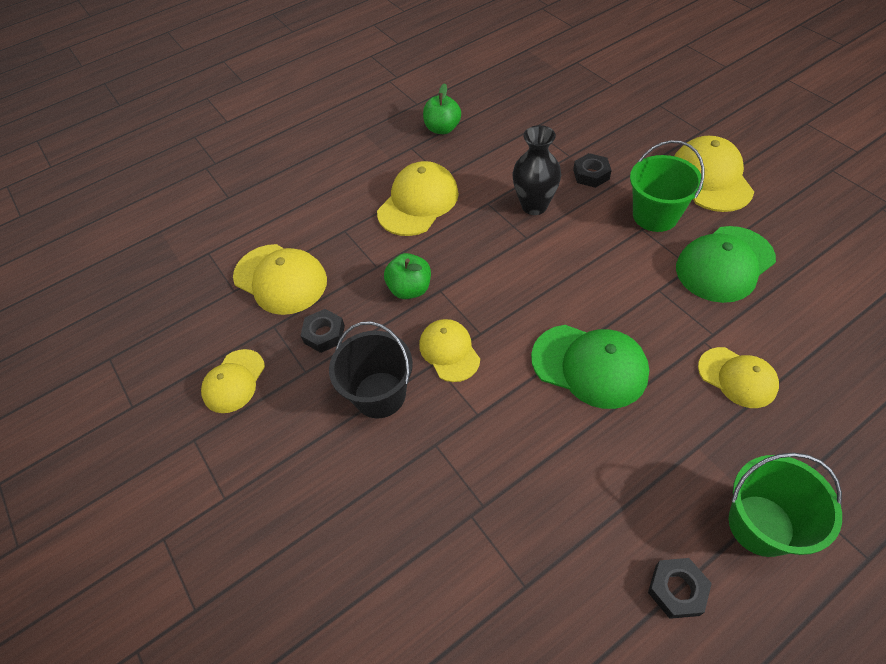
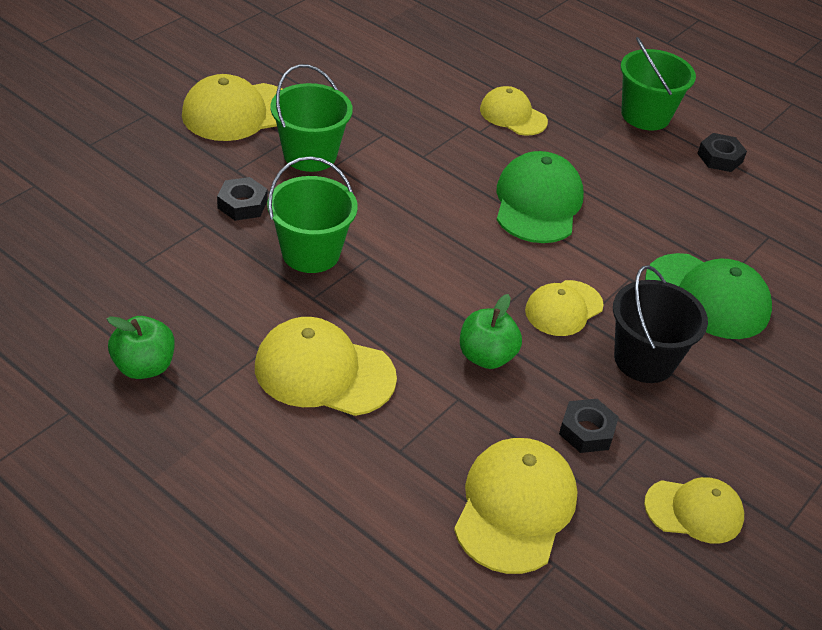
camera: 115 degrees left, 10 degrees down
black vase [512,125,561,215] -> green bucket [267,156,358,273]
green cap [676,226,776,303] -> green cap moved to [645,253,772,339]
yellow cap [698,347,779,408] -> yellow cap turned 75 degrees counterclockwise [480,86,548,136]

